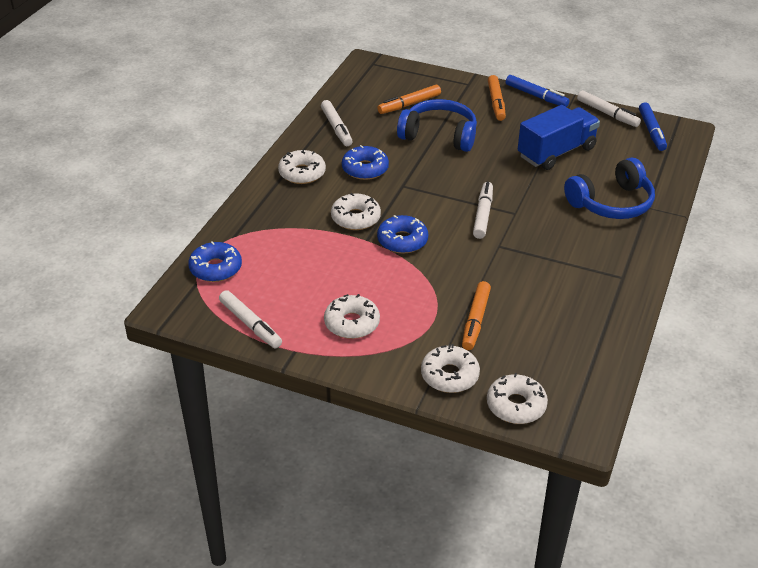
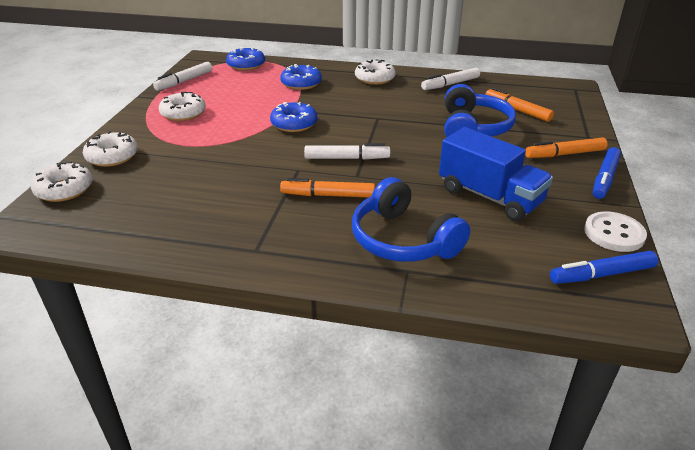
camera: 80 degrees right, 5 degrees down
white donut [331,193,381,230] -> none
blue donut [342,145,389,180] -> blue donut moved to [280,64,322,90]
orange marker [462,281,491,350] -> orange marker moved to [280,178,375,197]
white marker [577,90,641,127] -> white button [584,211,647,252]

